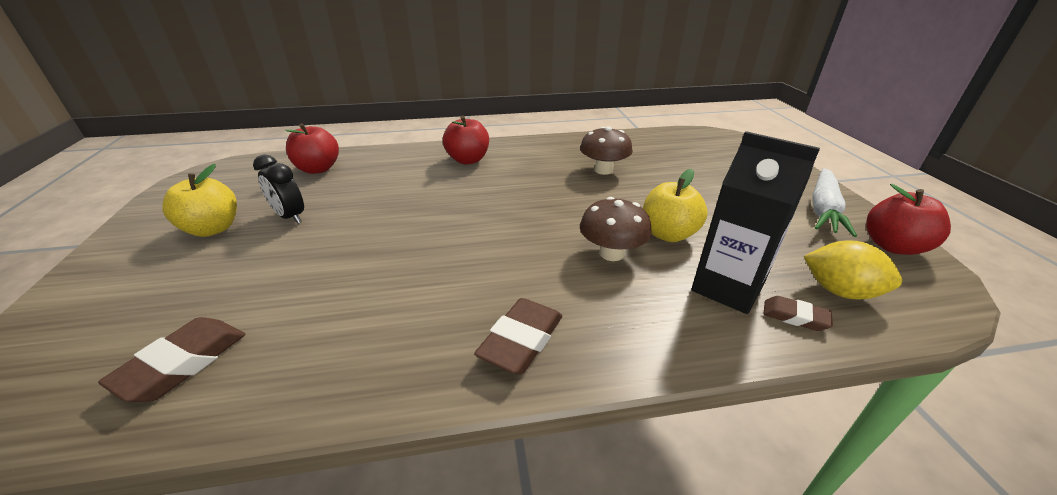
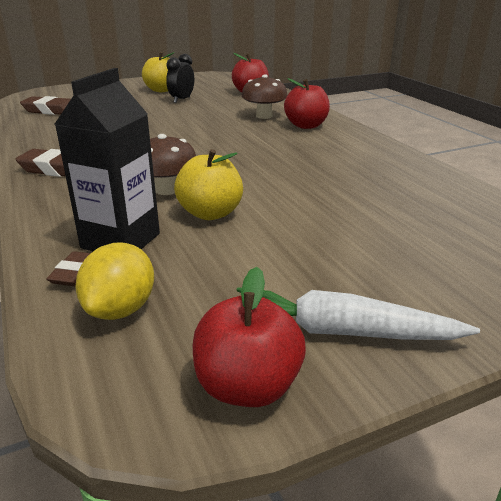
camera: 75 degrees right, 5 degrees down
brown mushroom [580,126,633,175] -> brown mushroom moved to [241,74,288,119]

